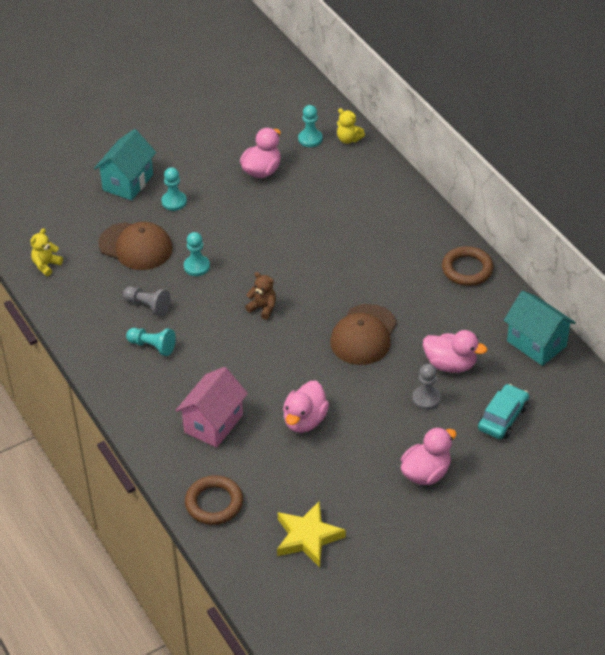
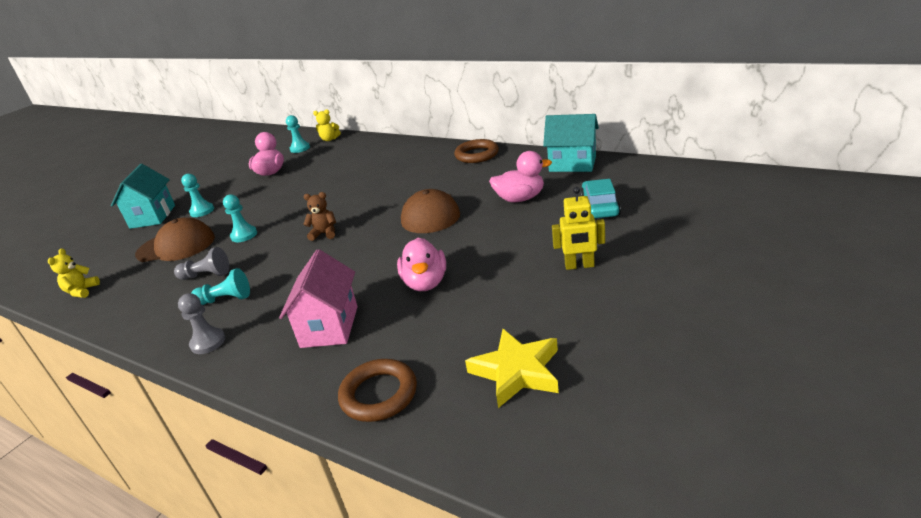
camera: 25 degrees left, 15 degrees down
pink duck [401,427,457,485] -> yellow robot [552,187,605,270]
grey pawn [412,364,441,410] -> grey pawn moved to [178,293,226,354]

